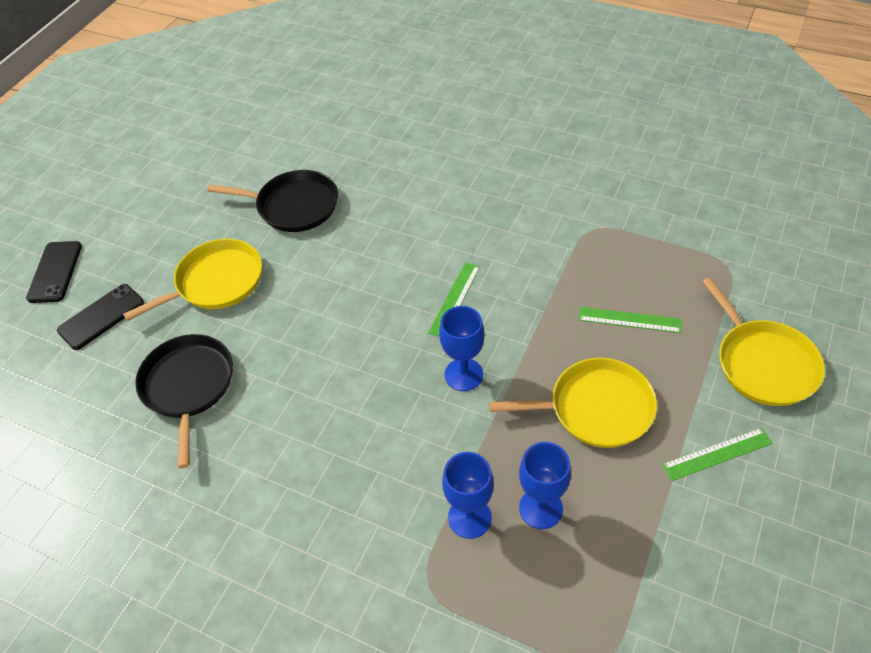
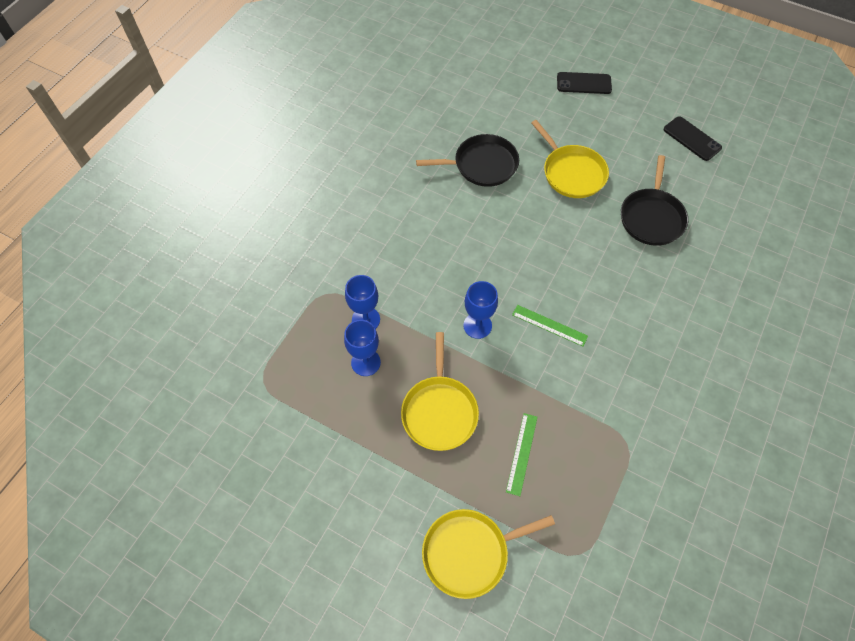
camera: 90 degrees right, 10 degrees up
black phone [57,284,144,350] -> black phone moved to [664,116,722,161]
green ruler [662,428,773,481] -> none

